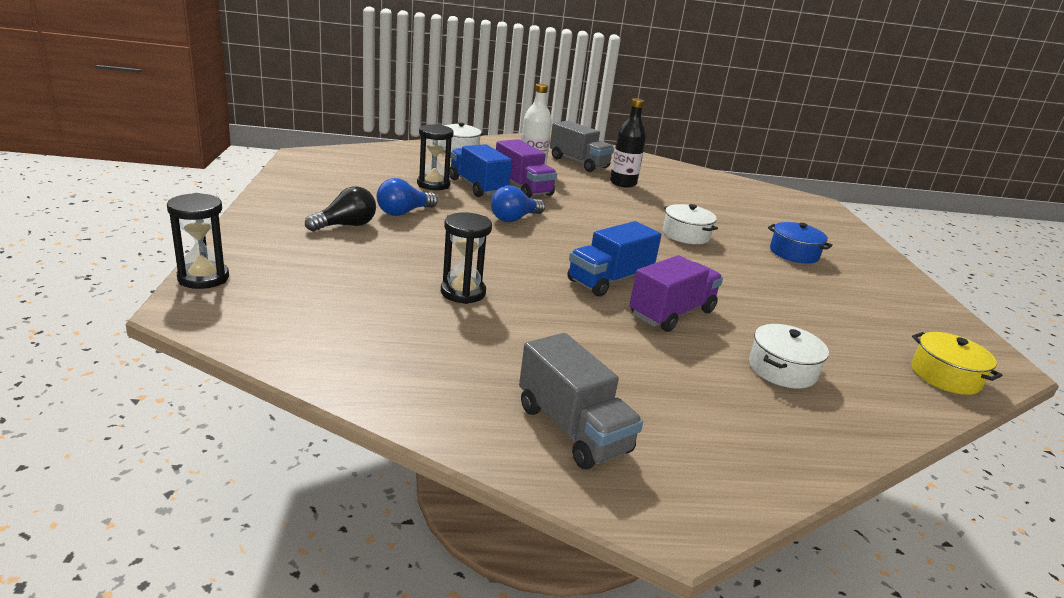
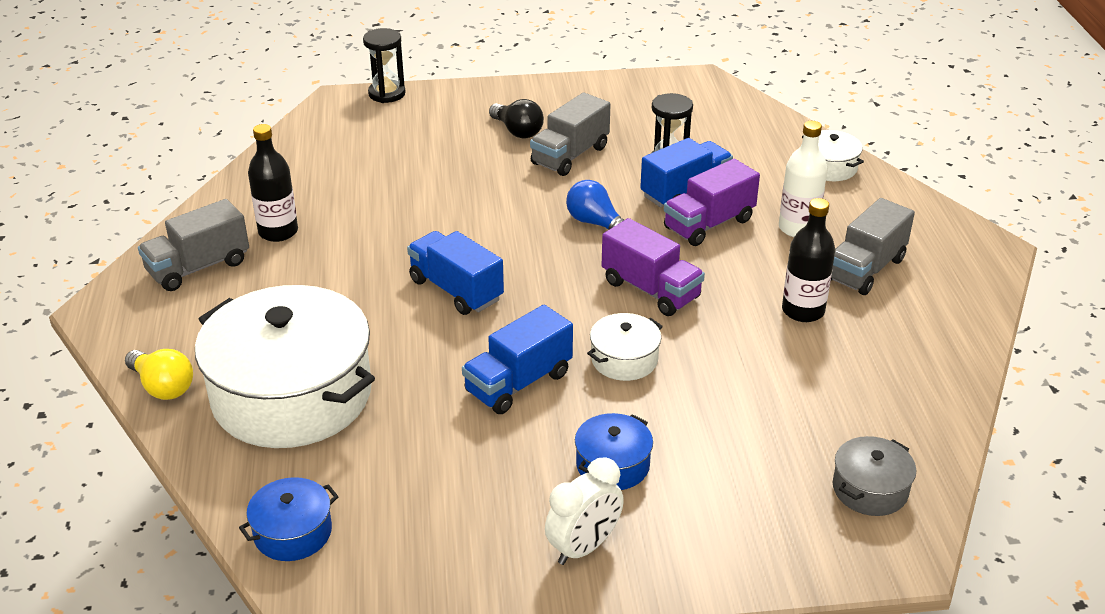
camera: 90 degrees right, 10 degrees up
blue light bulb [377,178,438,216] -> grey truck [530,92,610,176]
black hourglass [441,212,492,304] -> none
purple truck [629,255,723,332] -> purple truck moved to [602,218,705,316]
white pot [749,324,829,389] -> white pot [195,285,375,448], size x2.29
yellow pot [912,332,1002,395] -> blue pot [239,477,339,561]
none -> yellow light bulb [125,349,193,400]
none -> black bottle [248,124,298,242]
none -> blue truck [462,305,573,414]
none -> white clock [545,457,624,565]
none -> grey pot [833,436,916,516]

